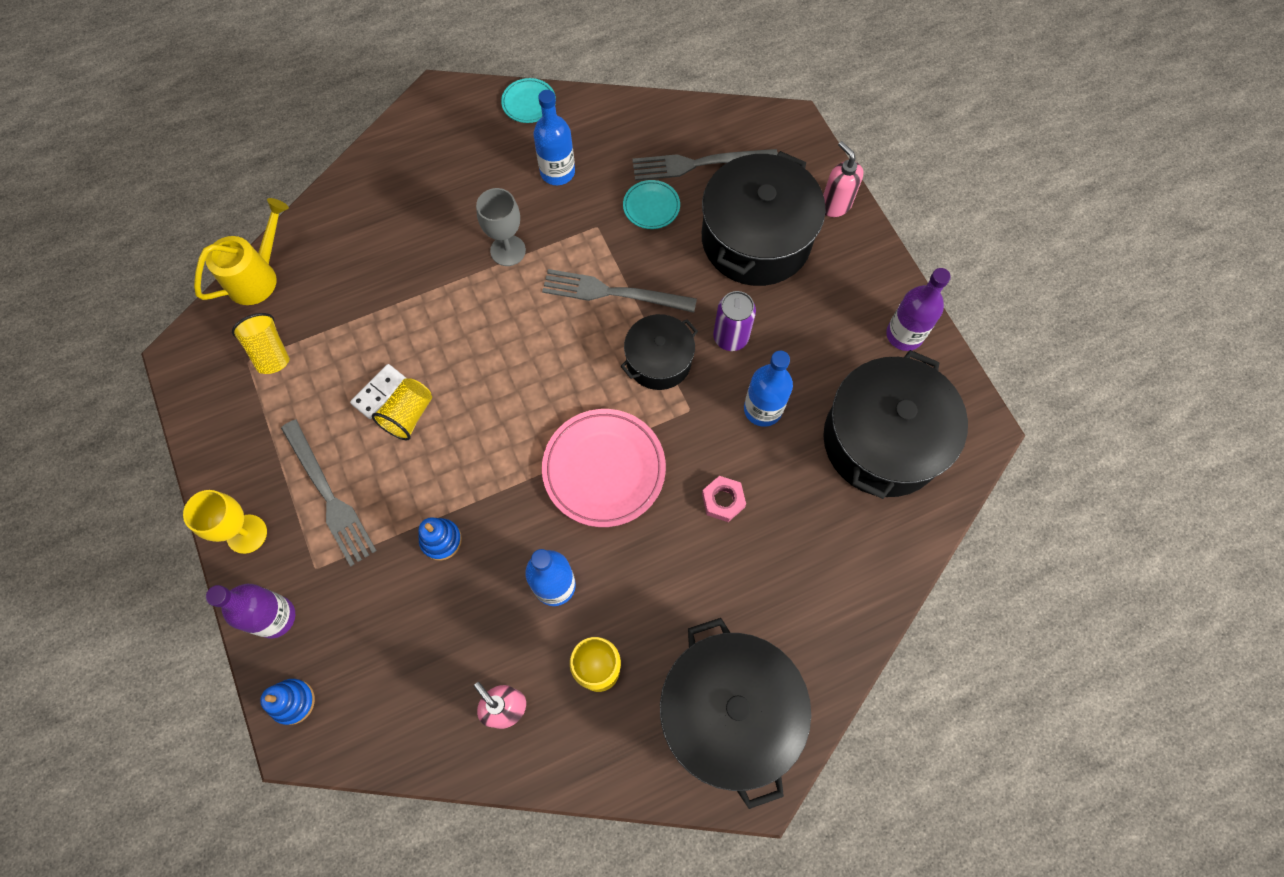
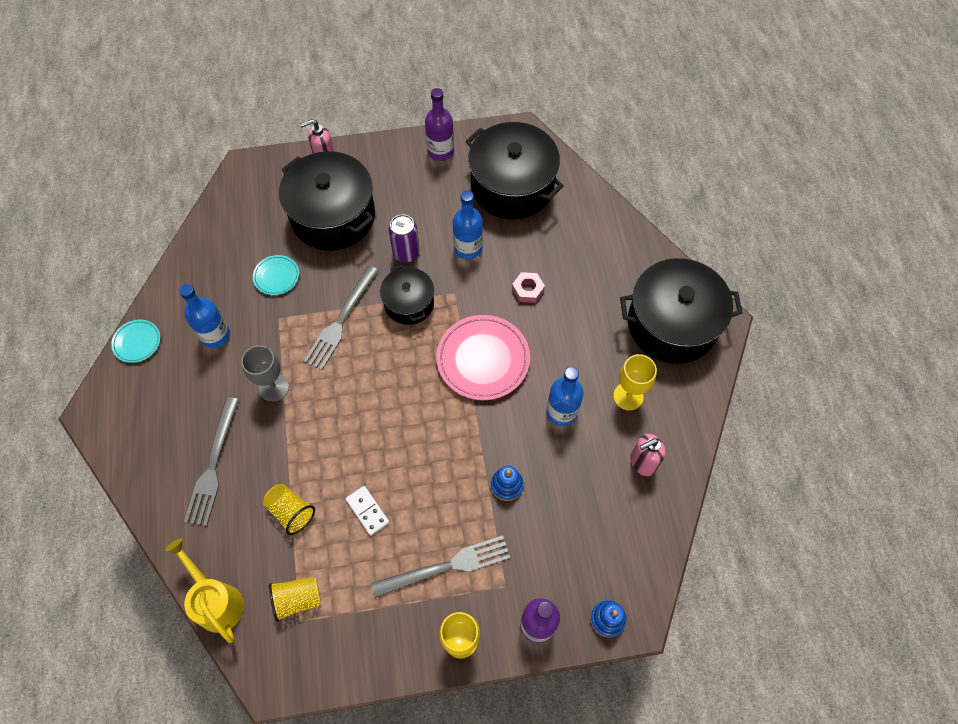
camera: 75 degrees left, 5 degrees down
yellow cup [372,378,432,441] -> yellow cup moved to [263,484,315,535]
grey fork [633,149,778,181] -> grey fork moved to [184,397,239,526]

